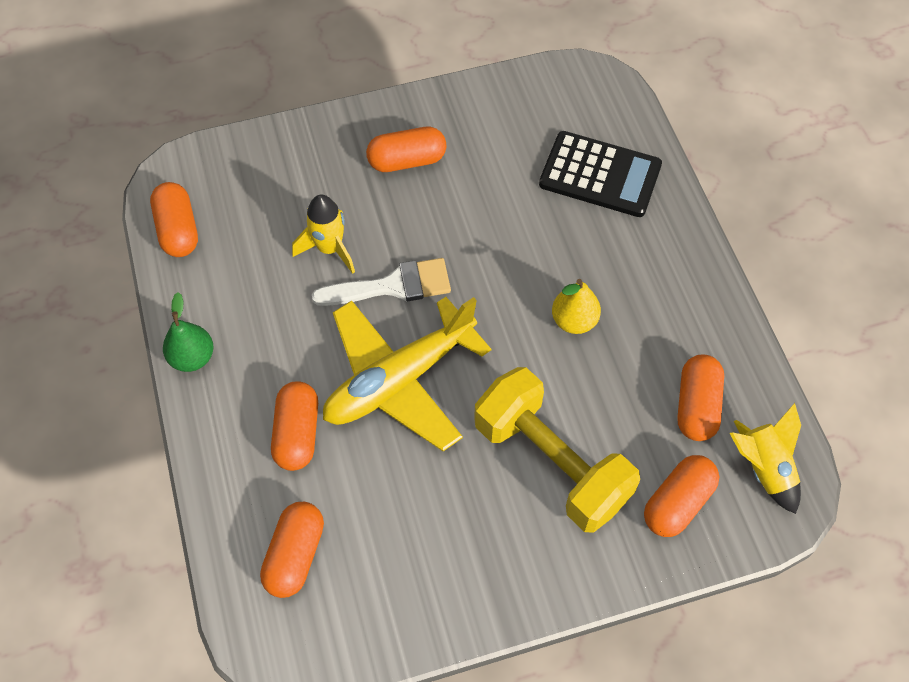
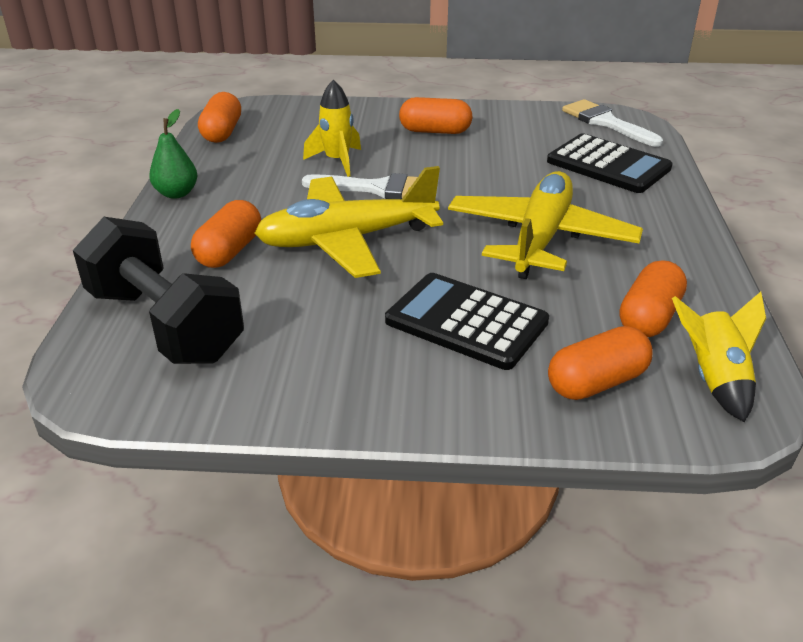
camera: 20 degrees right, 25 degrees down
orange capsule [260,502,324,598] -> black dumbbell [73,217,244,364]
yellow dumbbell [474,367,640,533] -> black calculator [385,273,549,370]
yellow pear [552,279,601,334] -> yellow plane [448,171,643,279]
none -> white brush [562,99,663,147]

